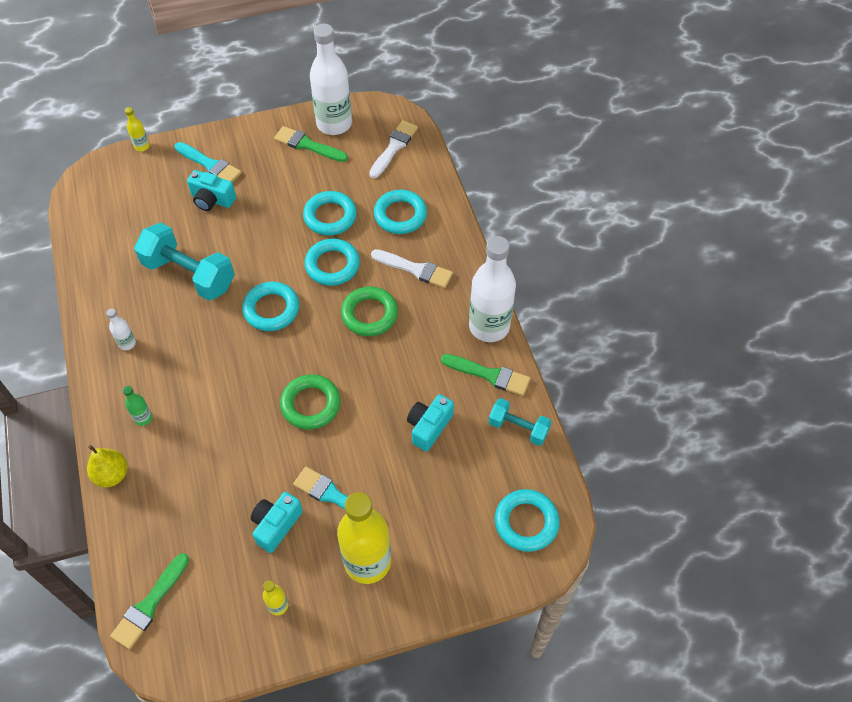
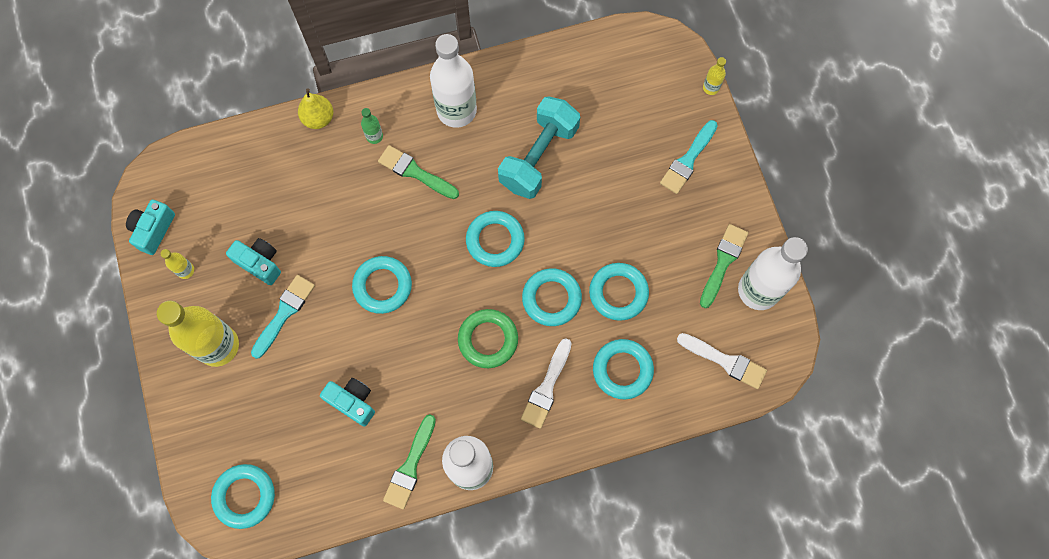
camera: 90 degrees right, 15 degrees up
white bottle [106,308,136,350] -> white bottle [430,34,477,128], size x2.36
green brush [110,553,189,649] -> green brush moved to [378,145,459,199]
turquoise camera [187,170,236,211] -> turquoise camera moved to [126,200,175,255]
green ring [280,374,341,430] -> turquoise ring [352,256,412,314]
turquoise dumbbell [489,398,551,446] -> none

